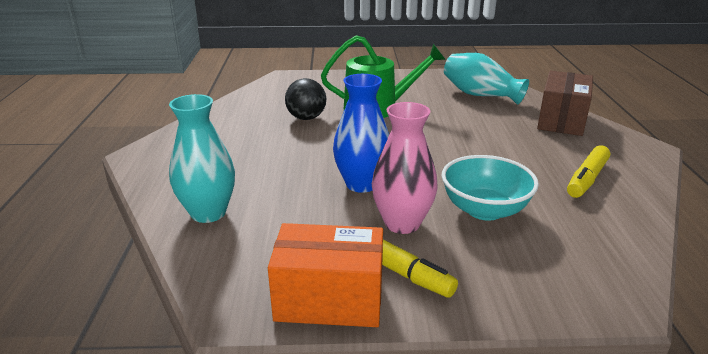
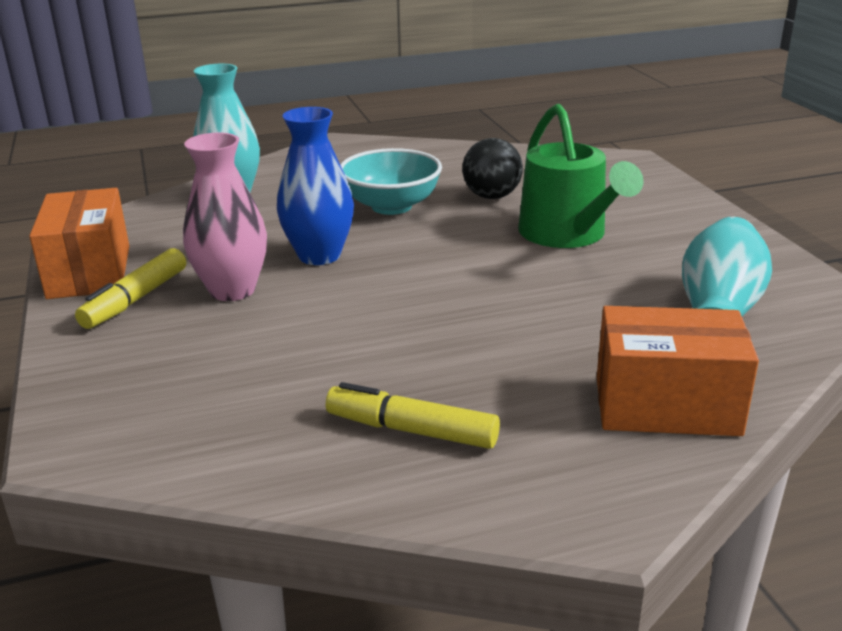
camera: 75 degrees right, 0 degrees up
turquoise bowl [441,155,539,220] -> turquoise bowl moved to [340,148,442,215]
brown box [537,71,593,136] -> orange box [597,306,759,436]

